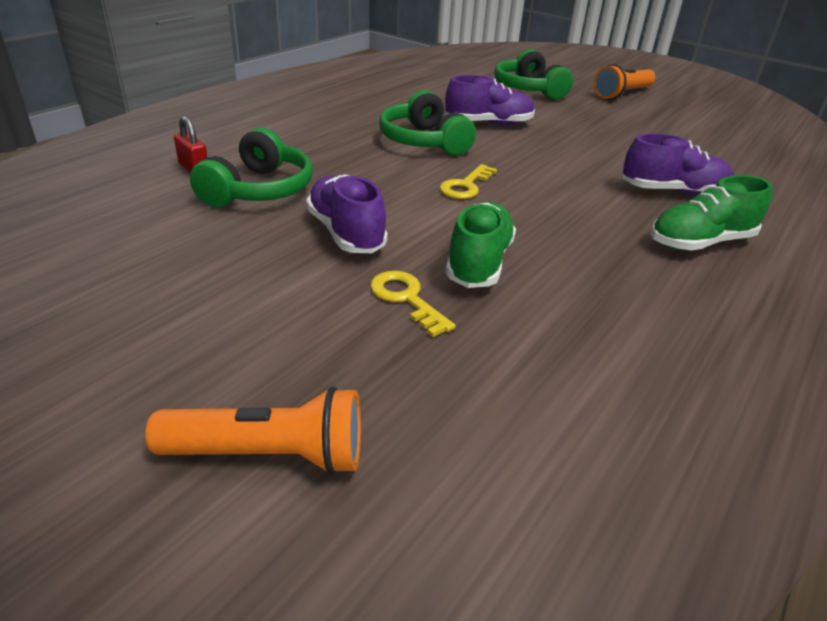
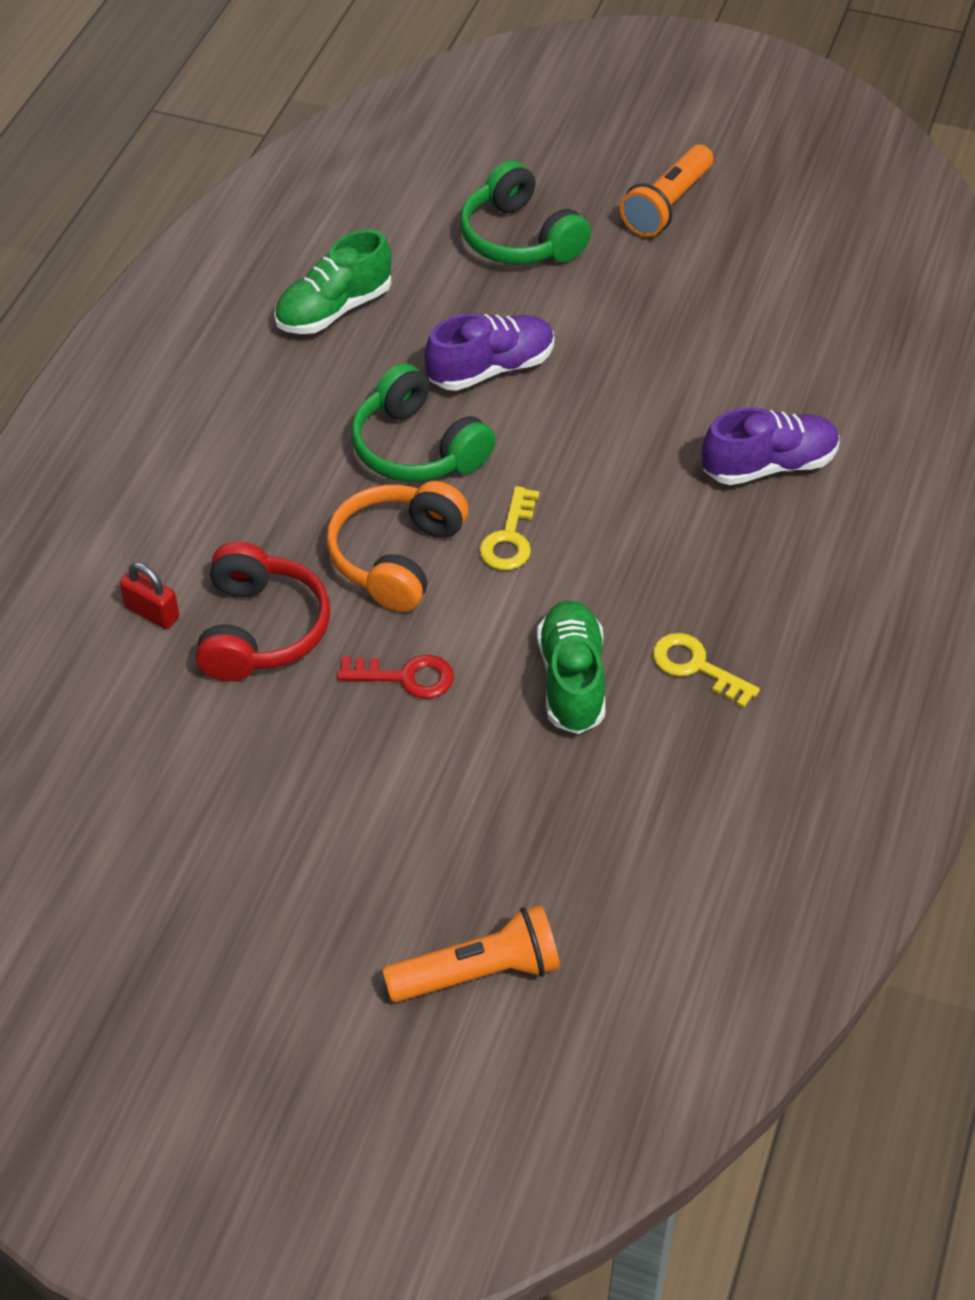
camera: 15 degrees left, 15 degrees up
green headphones [190,127,313,207] -> red headphones [195,541,330,681]
purple shoe [306,174,388,253] -> red key [337,655,454,699]
yellow key [370,271,456,337] -> yellow key moved to [653,633,760,708]
green shoe [651,175,773,251] -> green shoe moved to [274,229,391,334]
none -> orange headphones [326,481,468,612]

